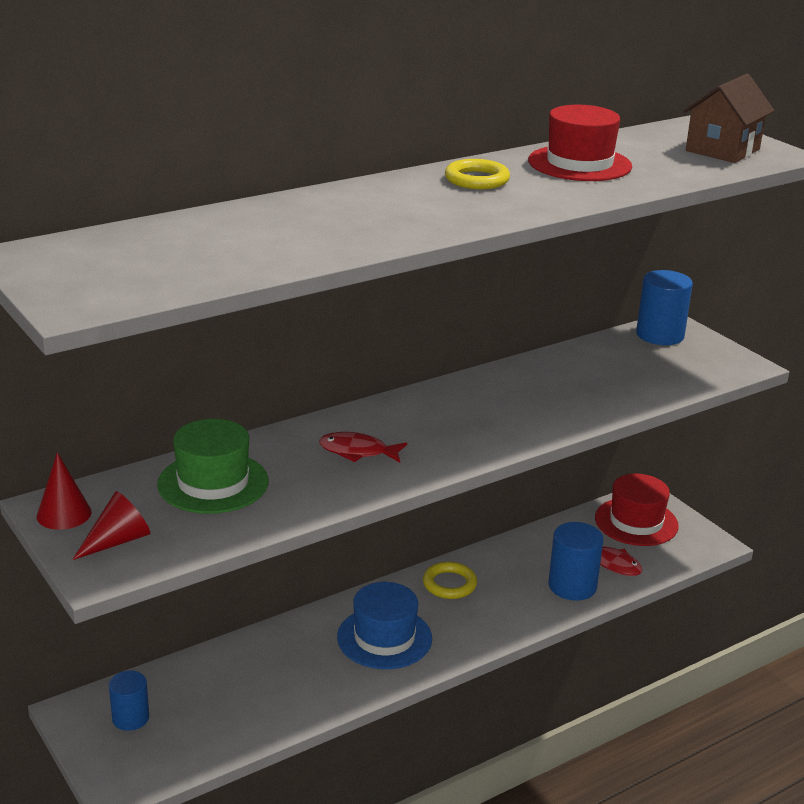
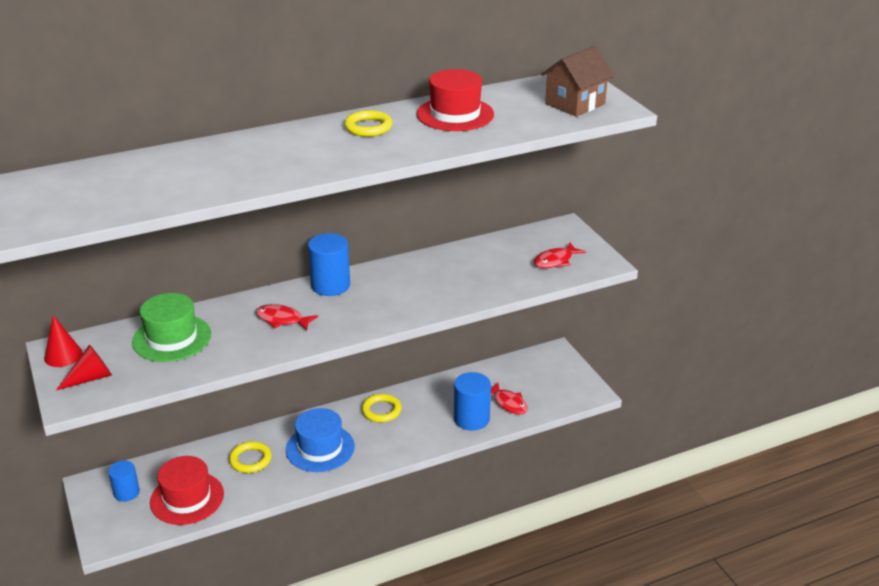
camera: 10 degrees right, 5 degrees up
red hat [595,474,679,546] -> red hat moved to [150,456,224,525]
blue cylinder [636,270,693,345] -> blue cylinder moved to [308,233,350,296]
none -> yellow ring [229,441,272,473]
none -> red fish [534,243,586,268]

